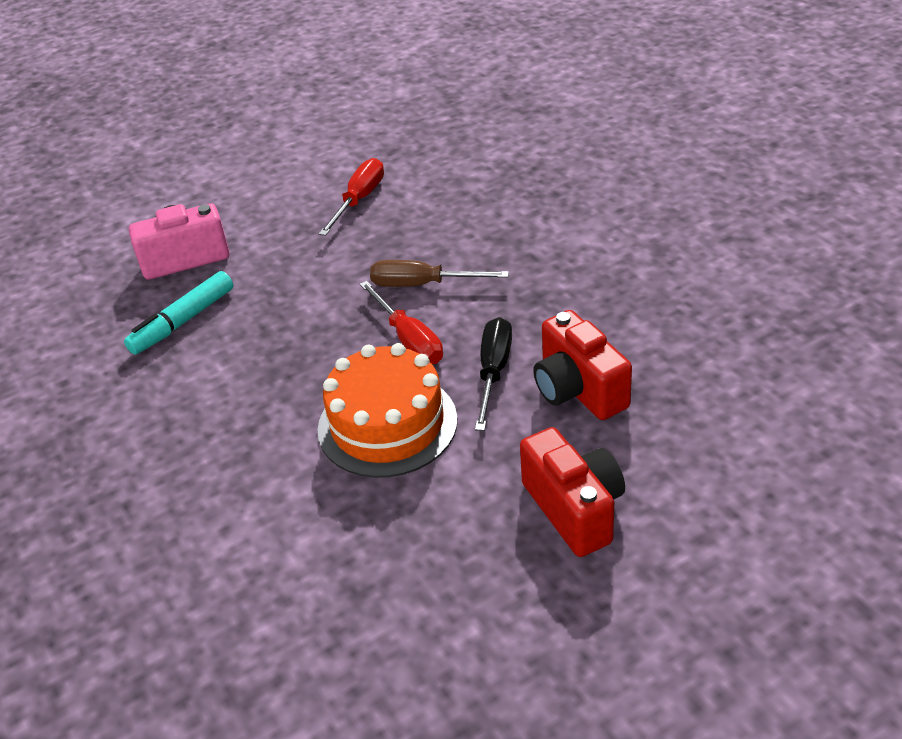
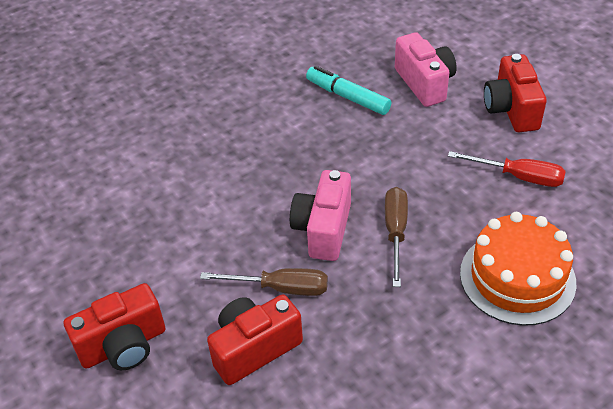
camera: 85 degrees right, 5 degrees up
orange cake [318,343,457,478] -> orange cake moved to [460,212,576,326]
red screwdriver [359,281,443,364] -> pink camera [290,170,351,261]
black screwdriver [475,317,512,431] -> brown screwdriver [200,268,328,296]
none -> red camera [484,54,547,132]

